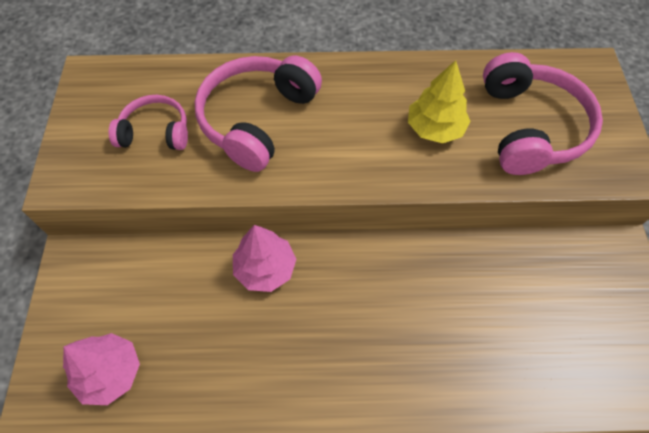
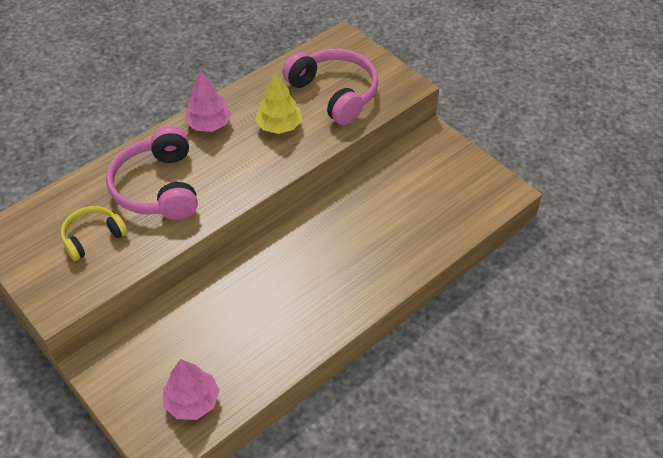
camera: 40 degrees left, 10 degrees down
pink headphones [109,95,188,150] -> yellow headphones [61,206,128,261]
pink tree [233,225,296,292] -> pink tree moved to [185,70,232,132]

